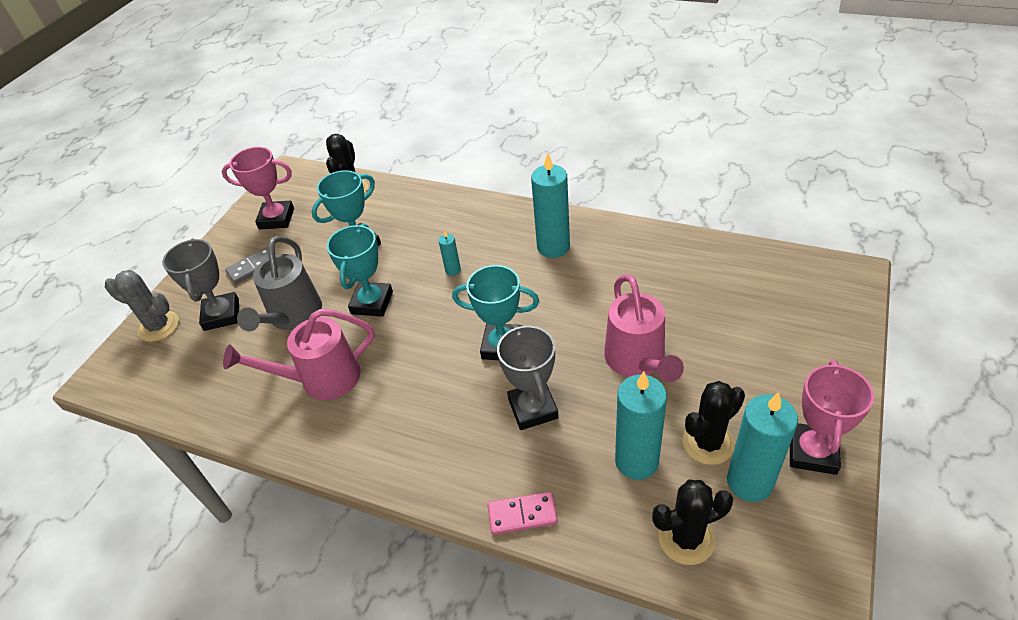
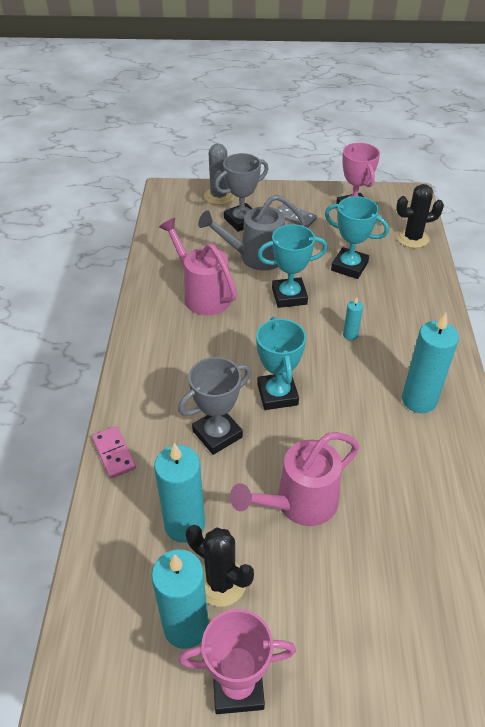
camera: 65 degrees right, 0 degrees up
black cactus [652,480,733,565] -> none

